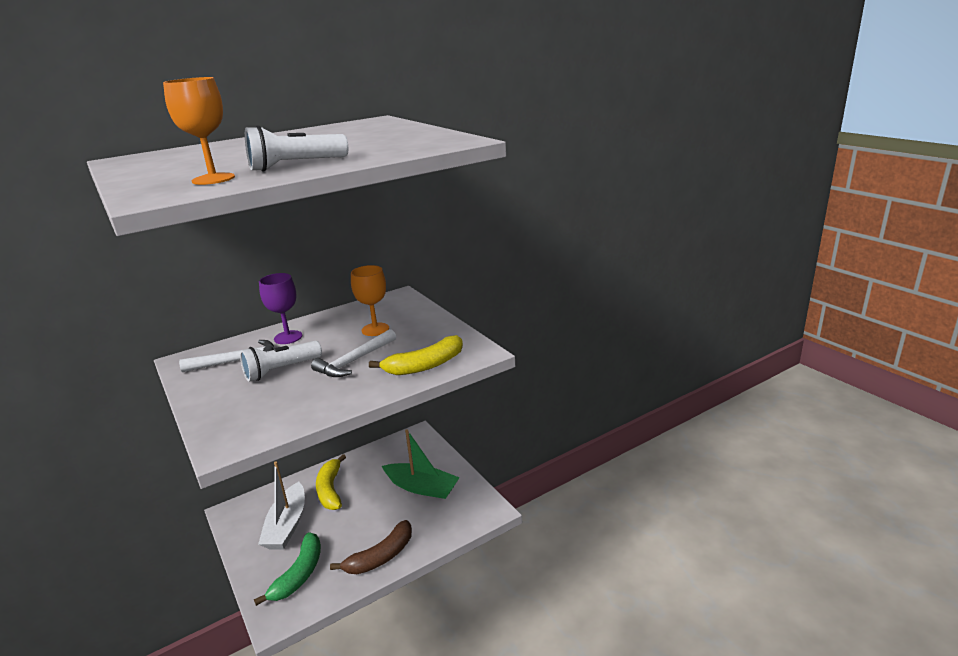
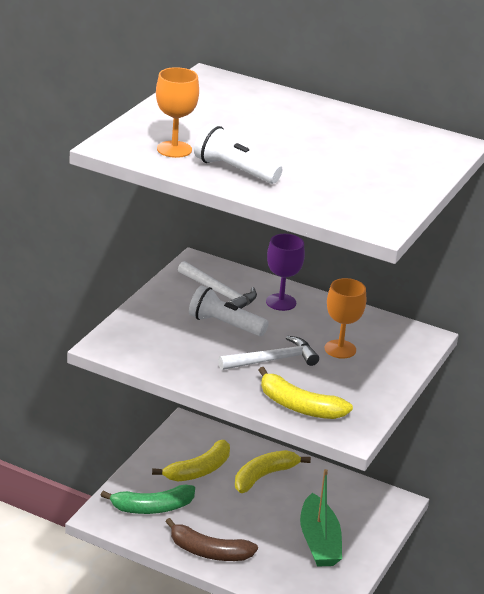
camera: 55 degrees right, 5 degrees up
white boat [258,461,305,550] -> yellow banana [152,440,230,481]
white hammer [311,329,396,377] -> white hammer turned 150 degrees clockwise [218,336,319,370]

